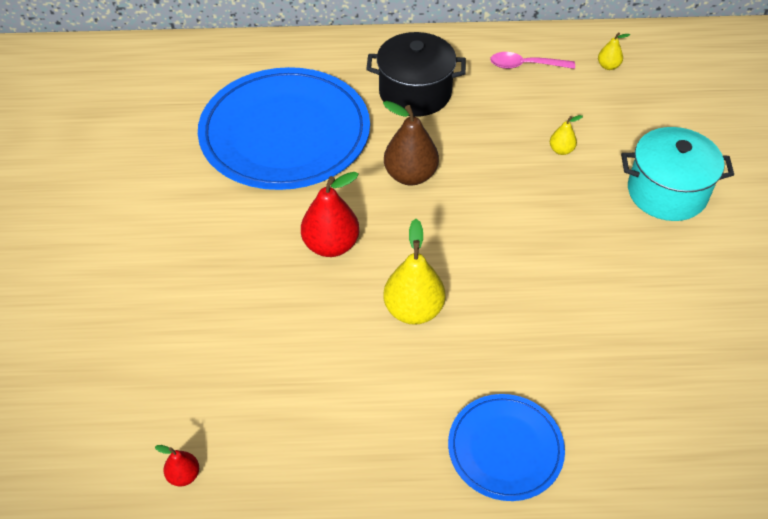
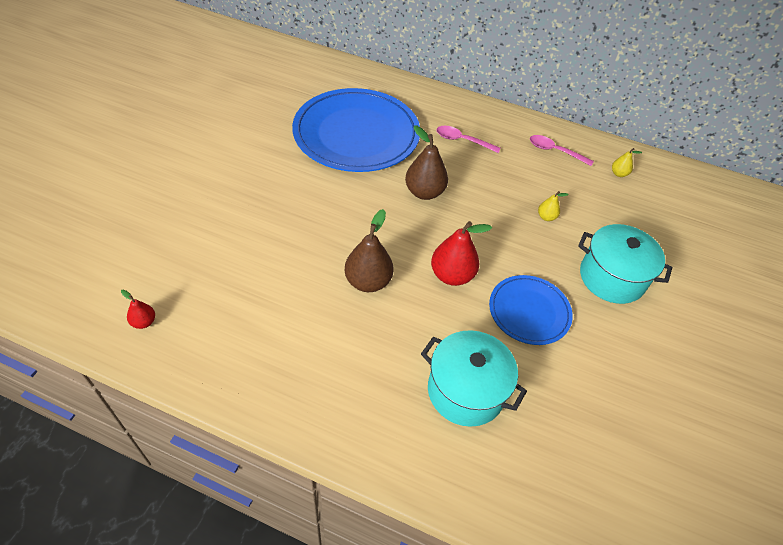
camera: 20 degrees right, 0 degrees up
red pear [301,172,359,257] -> red pear moved to [431,221,492,286]
black pot [366,32,466,117] -> pink spoon [436,126,501,153]
yellow pear [384,219,445,325] -> brown pear [345,209,393,292]
blue plate [448,394,565,501] -> blue plate moved to [489,275,573,345]
none -> turquoise pot [421,330,527,427]

